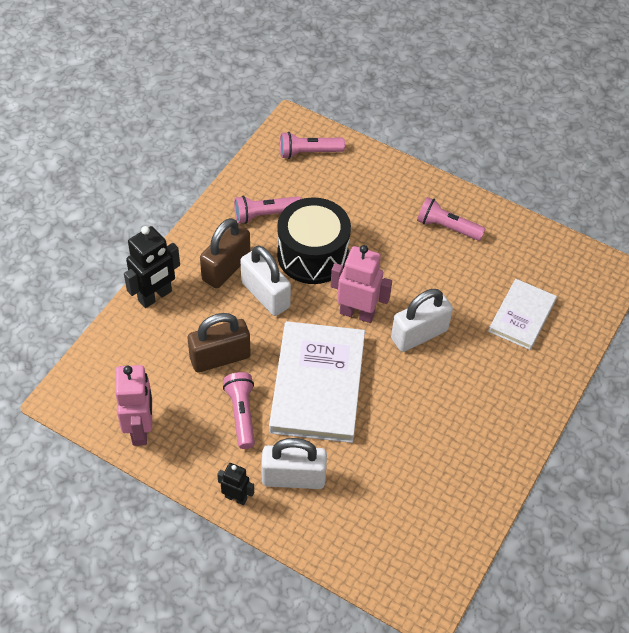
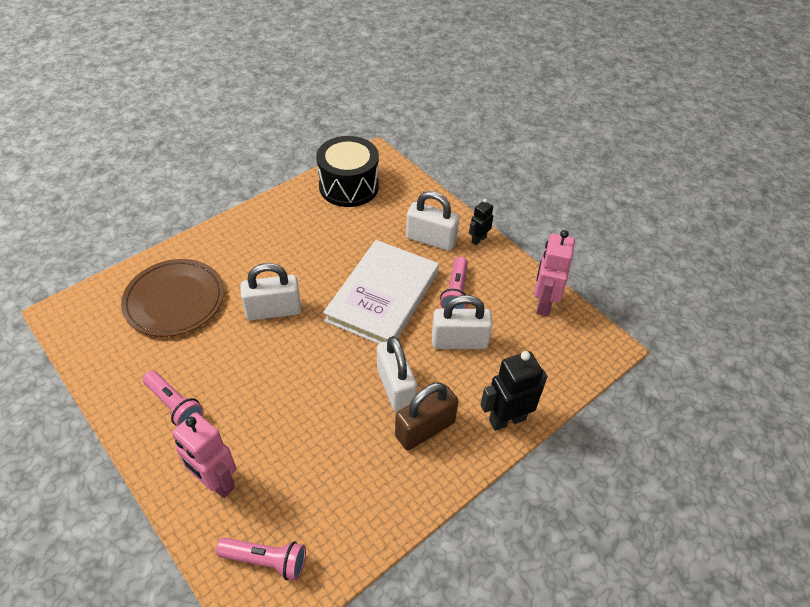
camera: 160 degrees left, 5 degrees down
brown padlock [188,313,251,372] -> white padlock [432,295,493,349]
black robot [217,463,254,505] -> black robot turned 90 degrees clockwise [469,199,493,245]
pink flashlight [234,196,301,224] -> none
black drum [277,197,351,284] -> black drum moved to [316,136,379,207]
pink robot [330,245,392,323] -> pink robot moved to [172,412,236,498]
white book [488,279,557,350] -> brown plate [121,259,224,337]

